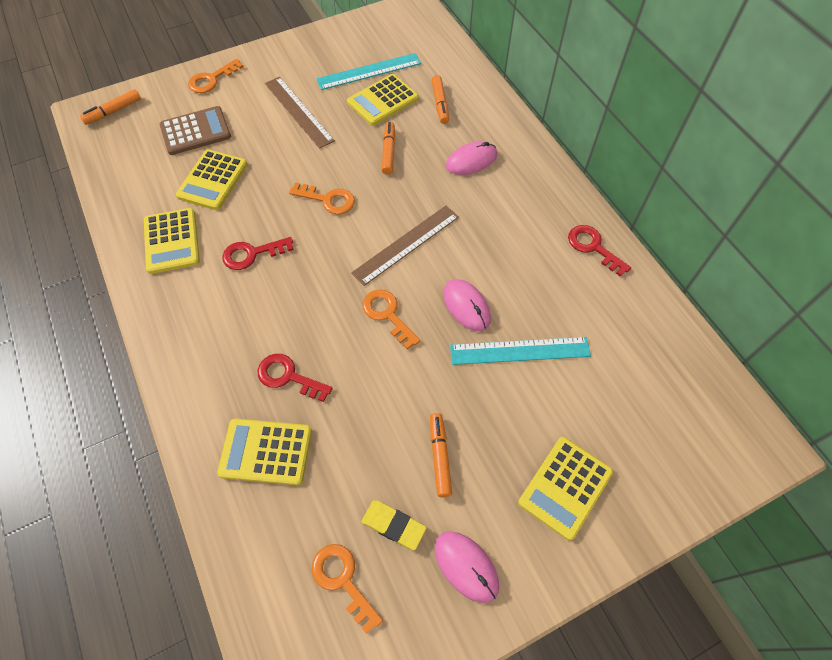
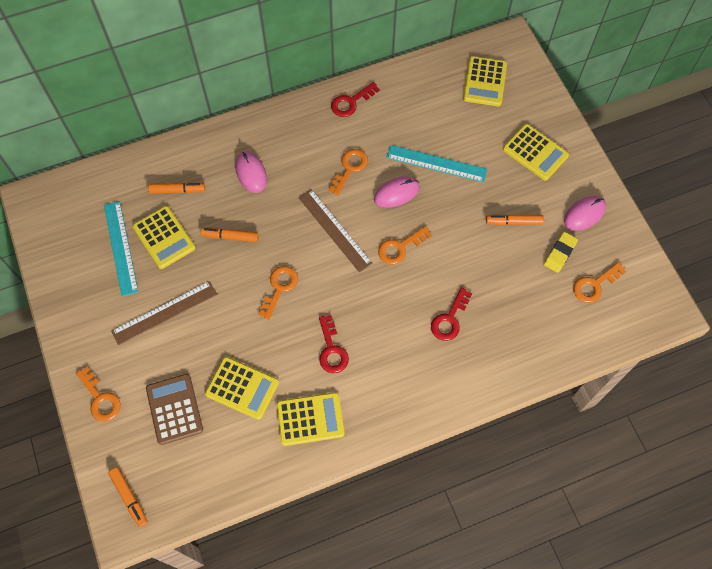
camera: 85 degrees left, 5 degrees up
yellow calculator [217,419,312,485] -> yellow calculator moved to [463,56,507,106]
turquoise ruler [450,337,591,365] -> turquoise ruler turned 75 degrees counterclockwise [386,145,487,183]
none -> orange key [328,149,368,195]

